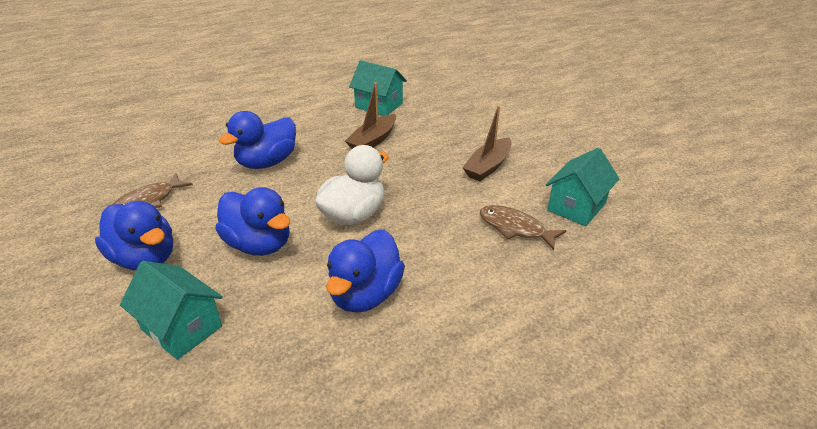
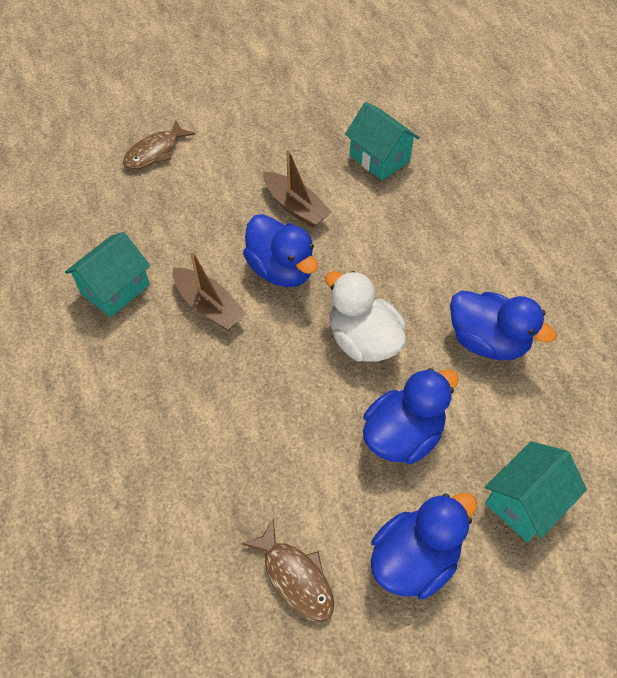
camera: 80 degrees left, 20 degrees up
blue duck [219,111,296,169] -> blue duck moved to [243,214,318,287]
brown fish [480,205,566,250] -> brown fish moved to [123,120,195,169]

